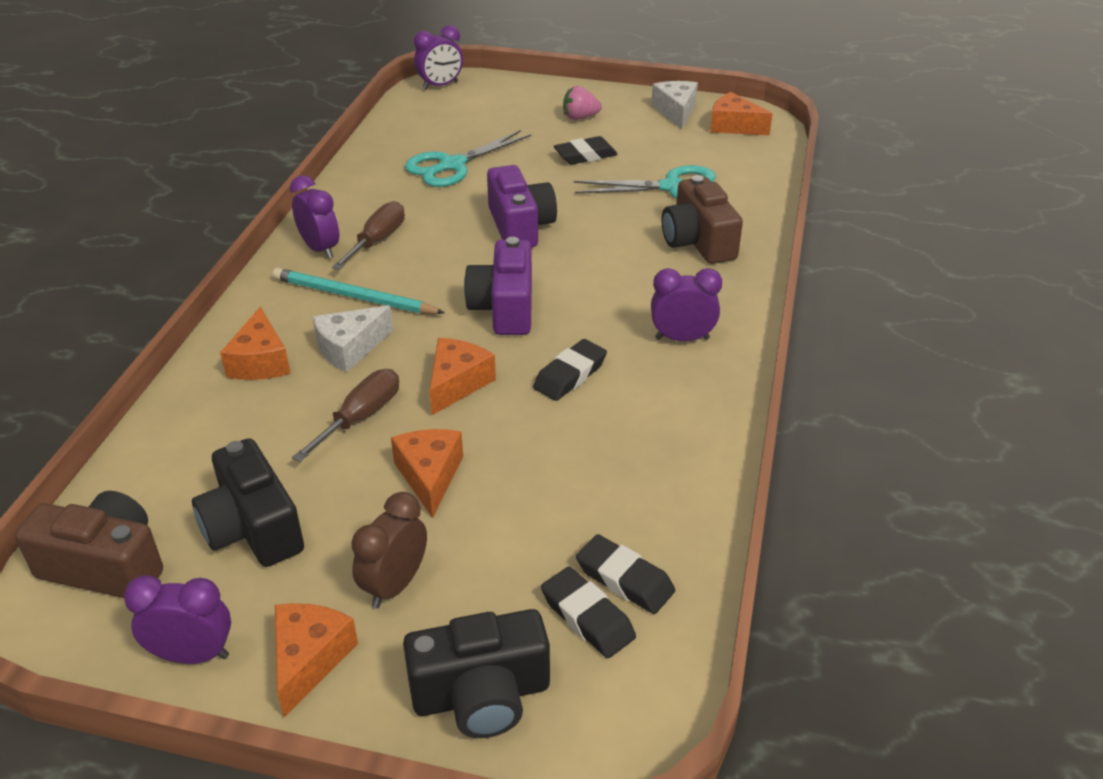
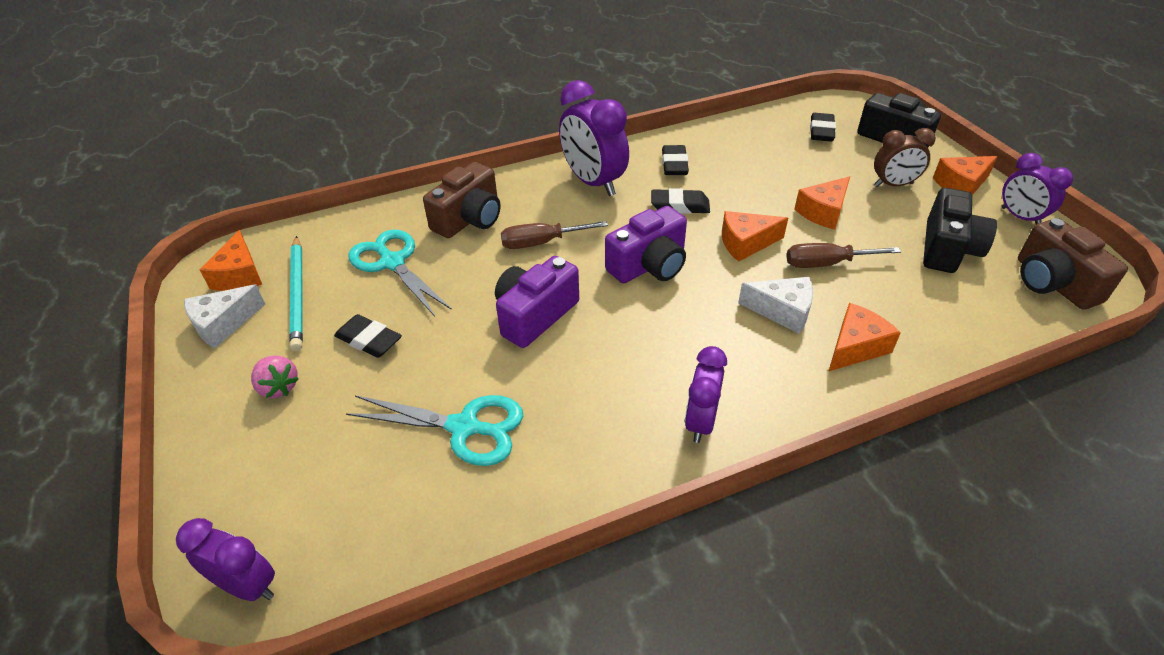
camera: 125 degrees left, 5 degrees up
turquoise pencil [272,268,445,314] -> turquoise pencil moved to [290,236,303,351]
brown screwdriver [332,201,405,270] -> brown screwdriver moved to [501,221,608,249]
black eraser [576,534,675,614] -> black eraser moved to [662,145,689,175]
purple clock [651,268,722,341] -> purple clock [559,80,629,196], size x1.63

